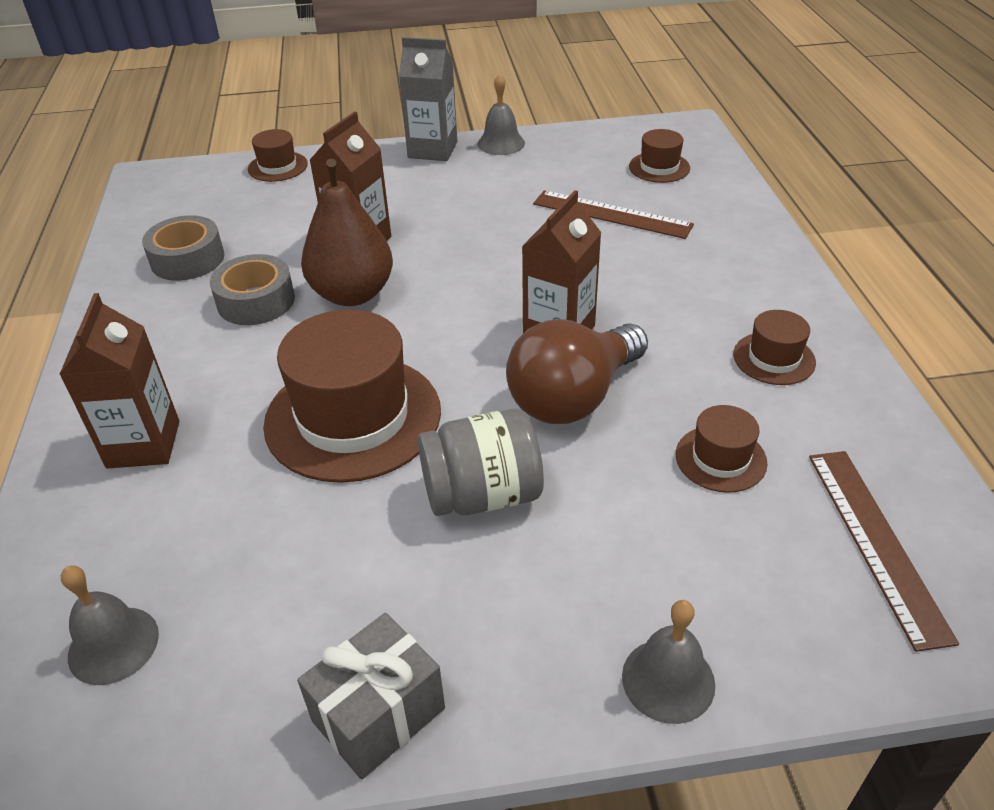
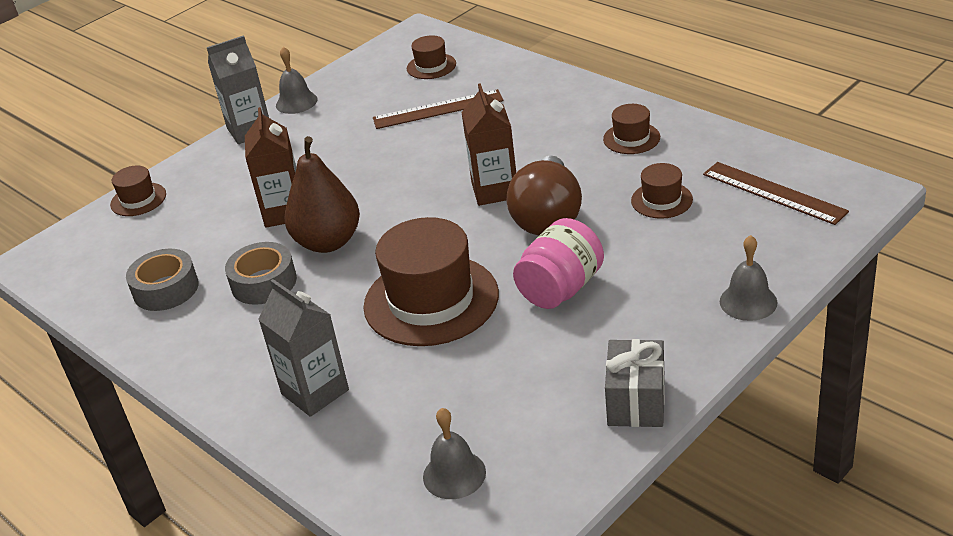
camera: 35 degrees left, 5 degrees down
brown carton [59,293,179,469] -> grey carton [258,279,349,417]
grey jar [418,408,544,516] -> pink jar [513,218,604,309]

